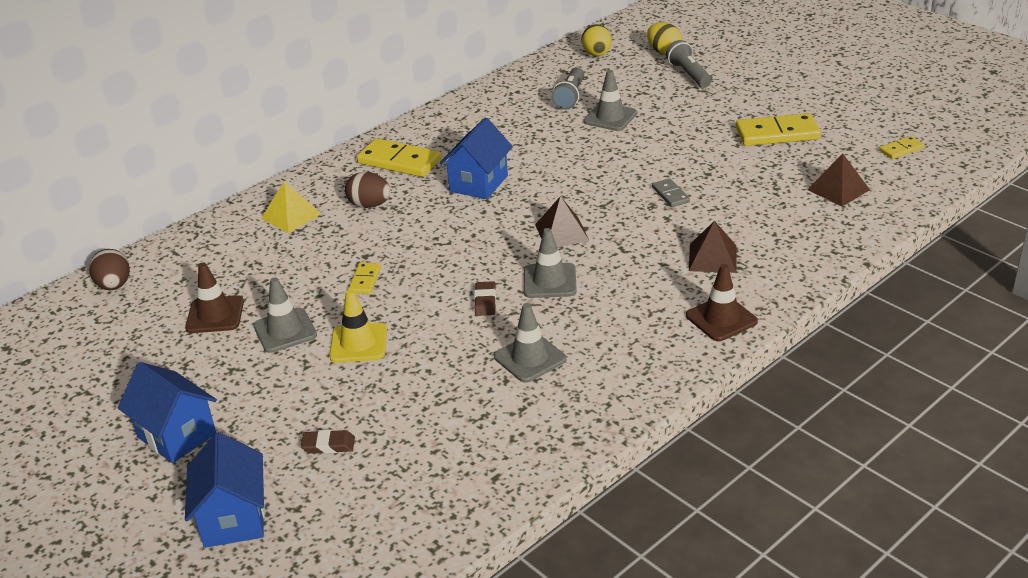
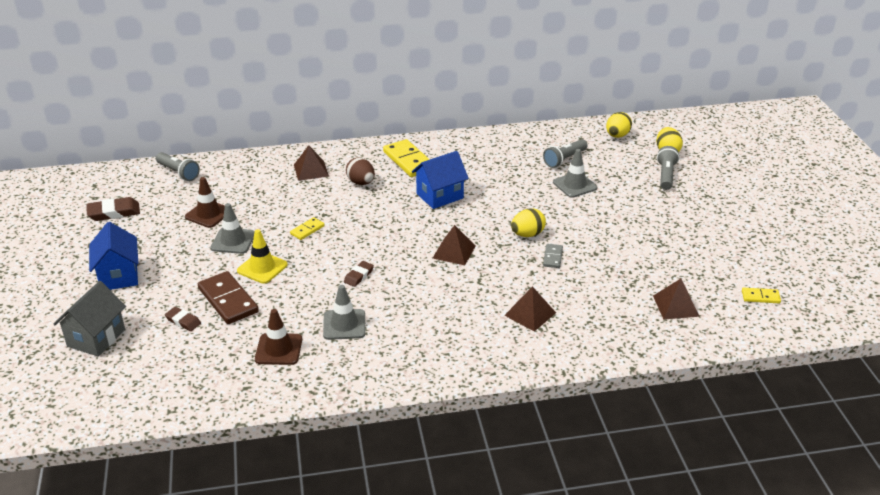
camera: 30 degrees right, 0 degrees up
brown egg [89,249,130,290] -> grey flashlight [156,152,200,181]
blue house [185,432,265,548] -> grey house [54,281,126,357]
yellow pyramid [261,181,321,233] -> brown pyramid [294,145,329,181]
grey traffic cone [524,228,577,298] -> none
brown traffic cone [686,264,758,341] -> brown traffic cone moved to [255,309,302,365]
yellow domino [736,113,821,146] -> none
none -> brown eraser [86,197,140,221]
none -> brown domino [198,271,259,324]
none -> yellow egg [511,208,546,237]

